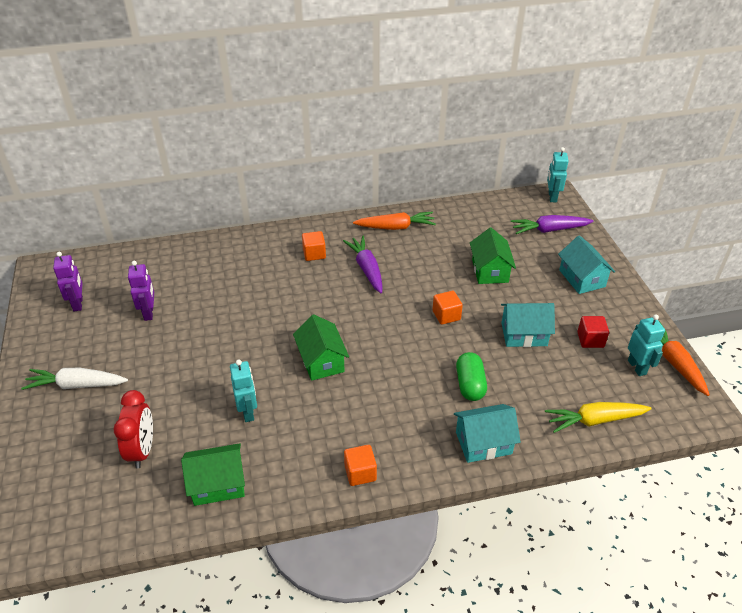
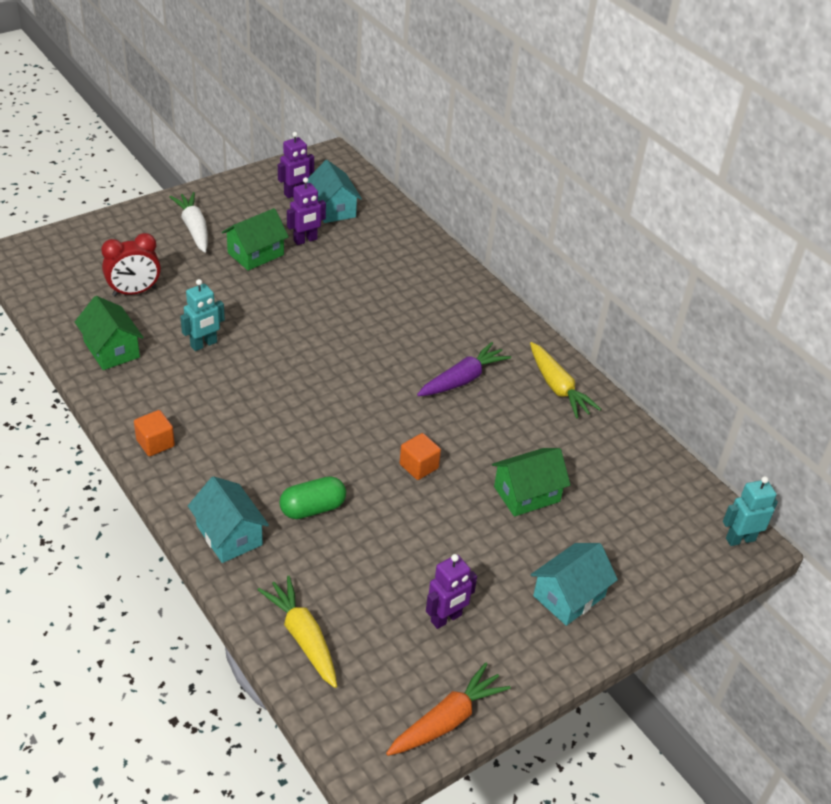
camera: 65 degrees right, 0 degrees up
green house [293,314,349,381] -> green house moved to [222,208,289,271]
orange cube [302,231,326,261] -> none
orange carrot [353,212,436,230] -> yellow carrot [530,342,601,419]
turquoise house [501,303,555,347] -> turquoise house moved to [307,160,362,223]
purple carrot [511,215,594,234] -> none
red cube [577,316,609,348] -> purple robot [426,554,477,629]
turquoise robot [628,315,665,376] -> none

